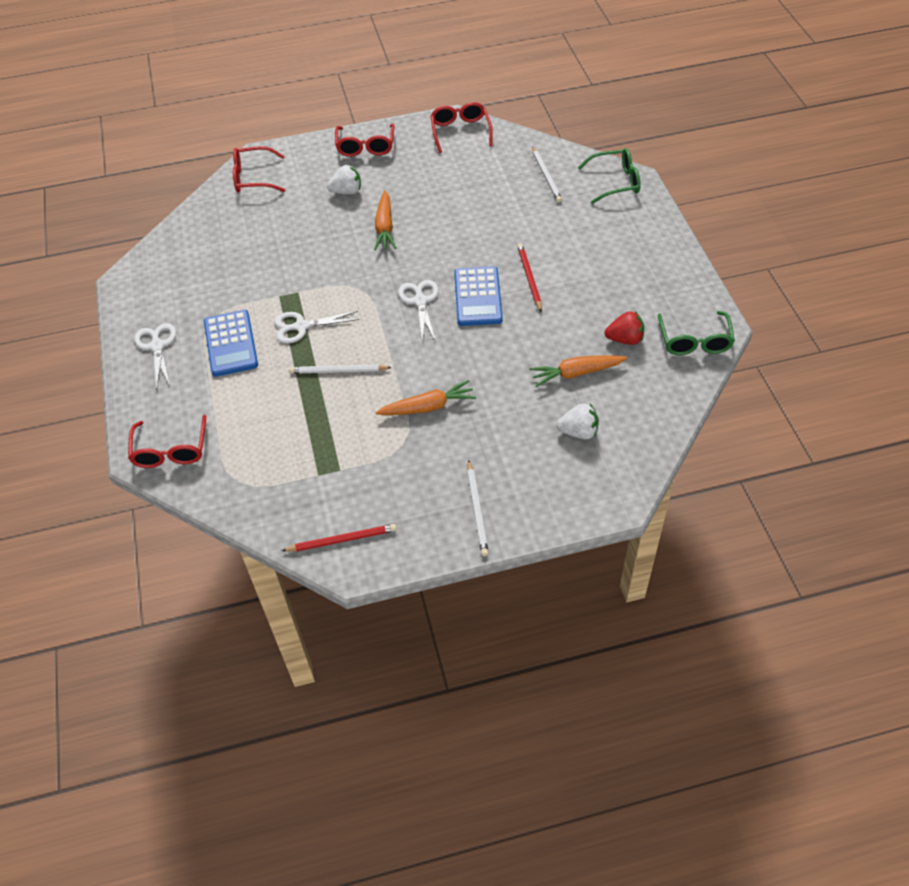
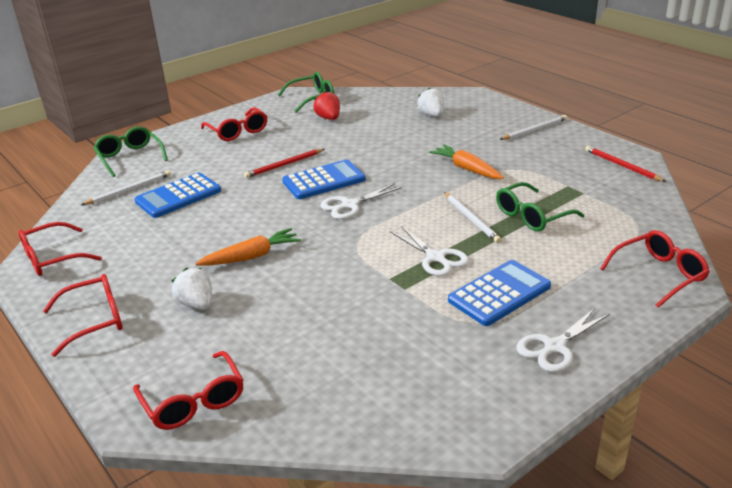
camera: 115 degrees left, 20 degrees down
orange carrot [529,356,628,387] -> none
none -> blue calculator [134,173,221,218]
none -> red glasses [201,107,267,141]
none -> green glasses [496,182,584,232]

